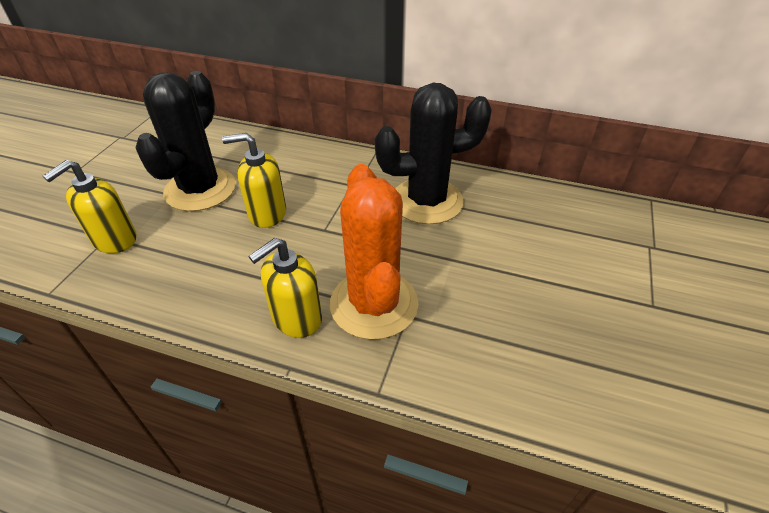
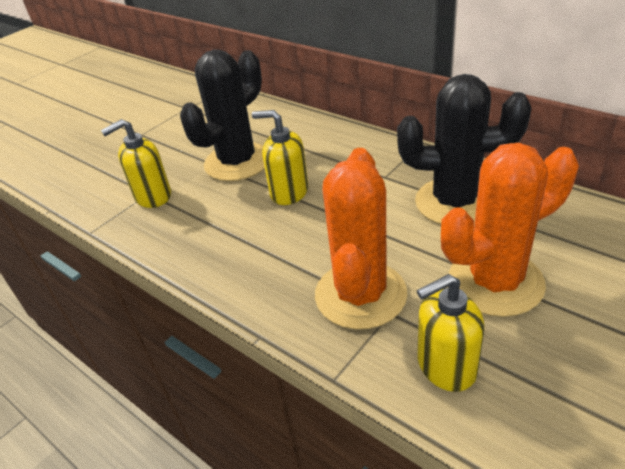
camera: 25 degrees right, 5 degrees down
yellow soap dispenser [249,238,322,338] -> yellow soap dispenser moved to [417,274,485,392]
none -> orange cactus [441,143,579,317]

